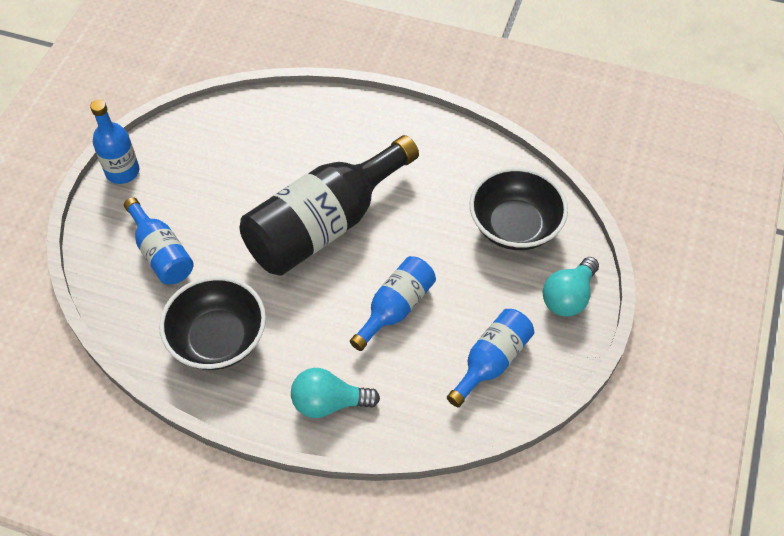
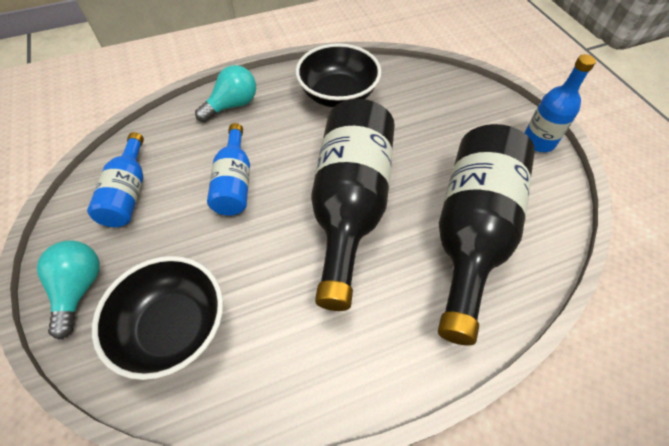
camera: 140 degrees right, 0 degrees up
blue bottle [124,197,194,285] -> none
none -> black bottle [438,124,535,346]

